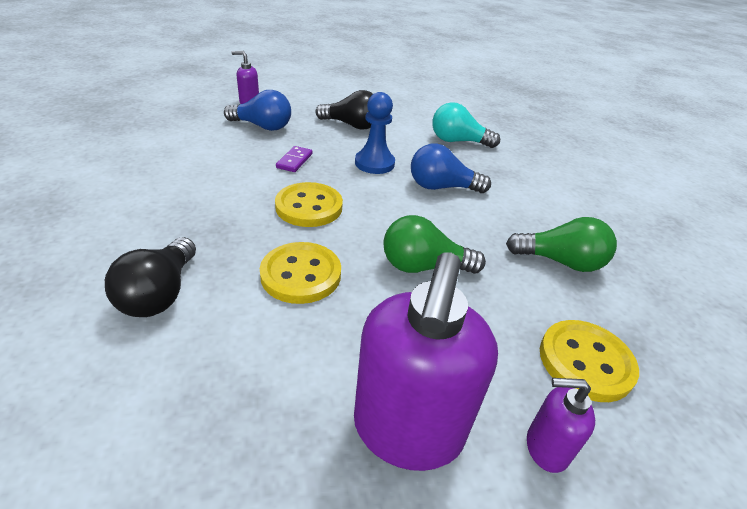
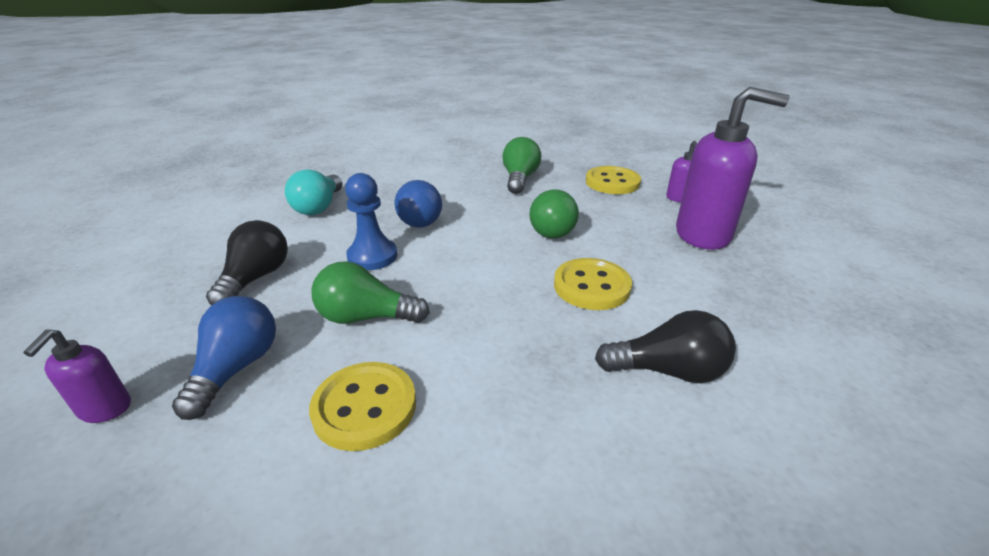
camera: 90 degrees left, 5 degrees down
yellow button [275,182,343,227] -> yellow button moved to [309,362,416,451]
purple domino [276,146,312,172] -> green light bulb [311,261,430,324]

